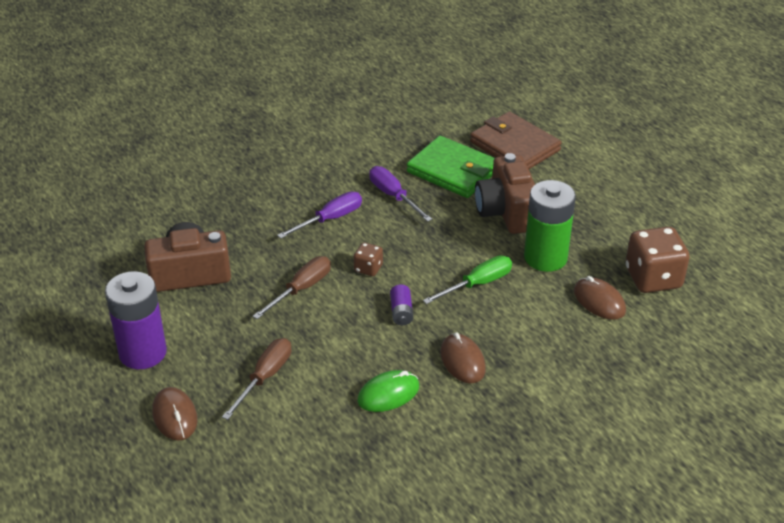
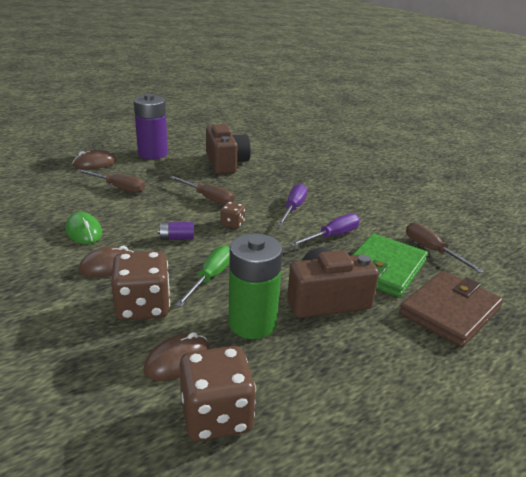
camera: 85 degrees right, 10 degrees down
purple screwdriver [277,192,362,239] -> purple screwdriver turned 120 degrees counterclockwise [277,184,307,226]
green screwdriver [423,255,512,304] -> green screwdriver turned 120 degrees counterclockwise [175,245,230,307]
none -> brown dice [111,251,170,321]
none -> brown screwdriver [406,222,484,273]

